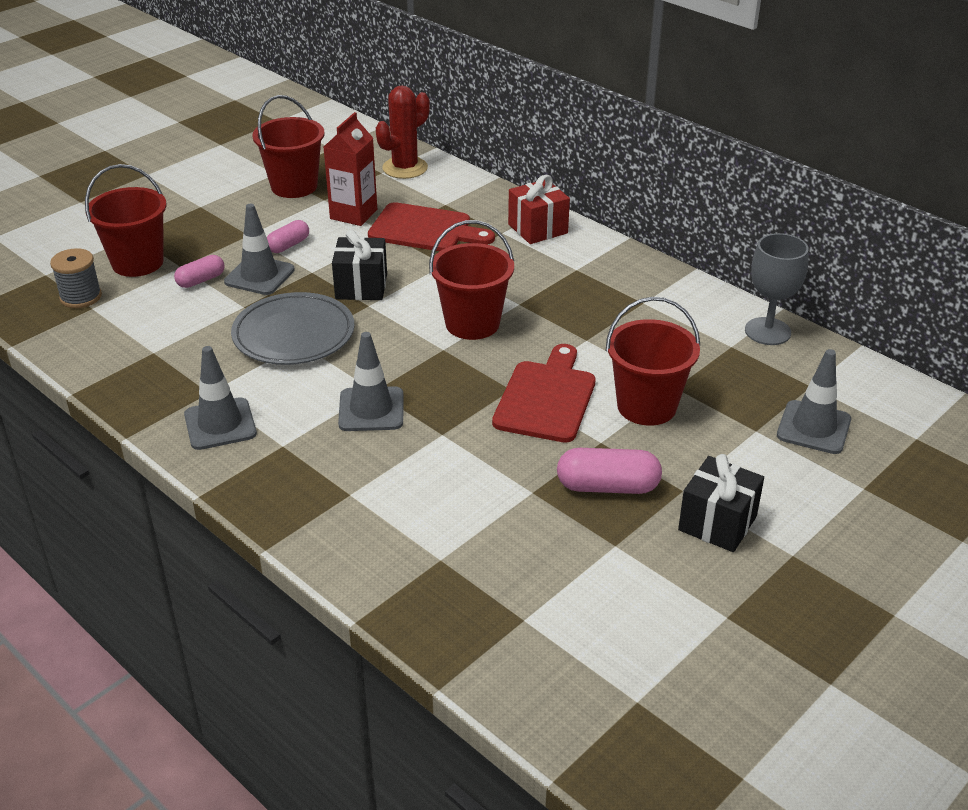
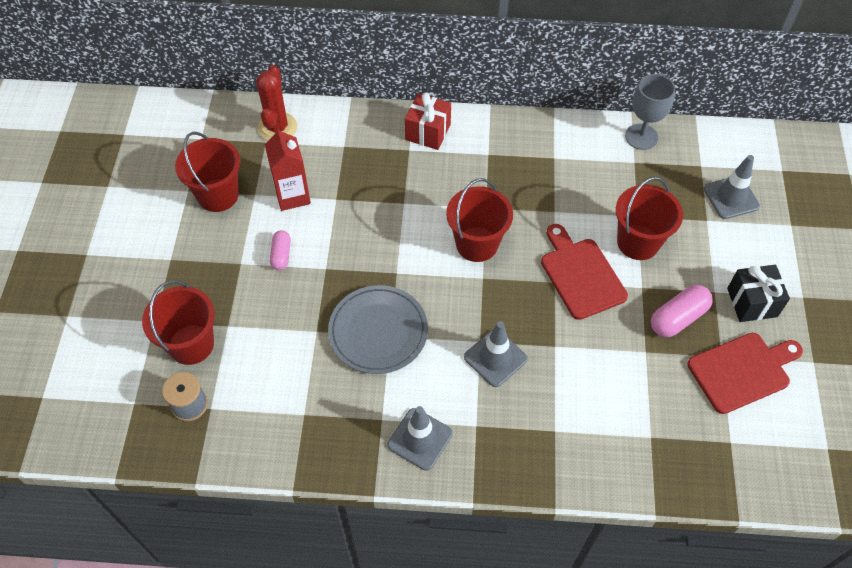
camera: 40 degrees left, 20 degrees up
pink capsule [174,255,224,288] -> none
grey traffic cone [224,204,295,295] -> none
black gift [332,230,387,300] -> none
red cutting board [368,202,495,251] -> red cutting board moved to [688,333,803,414]

